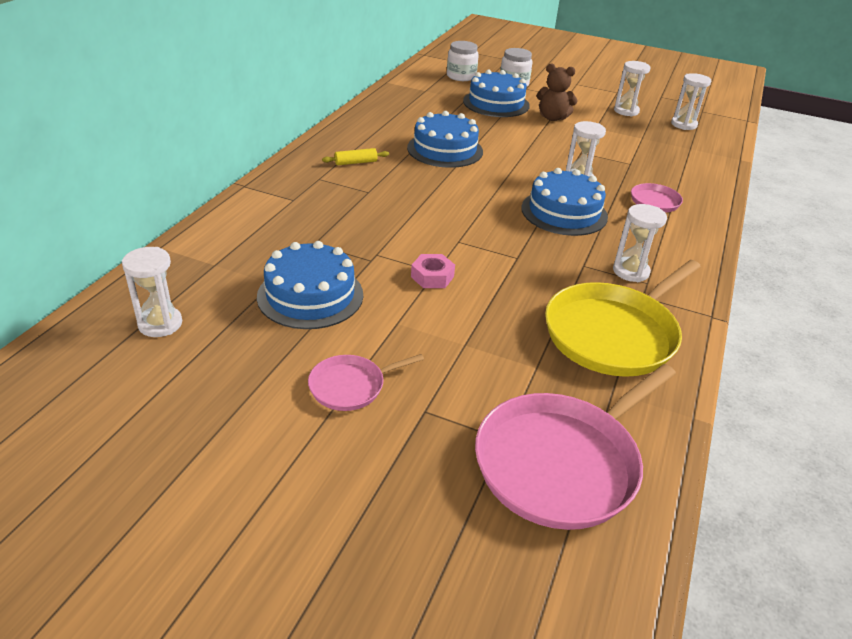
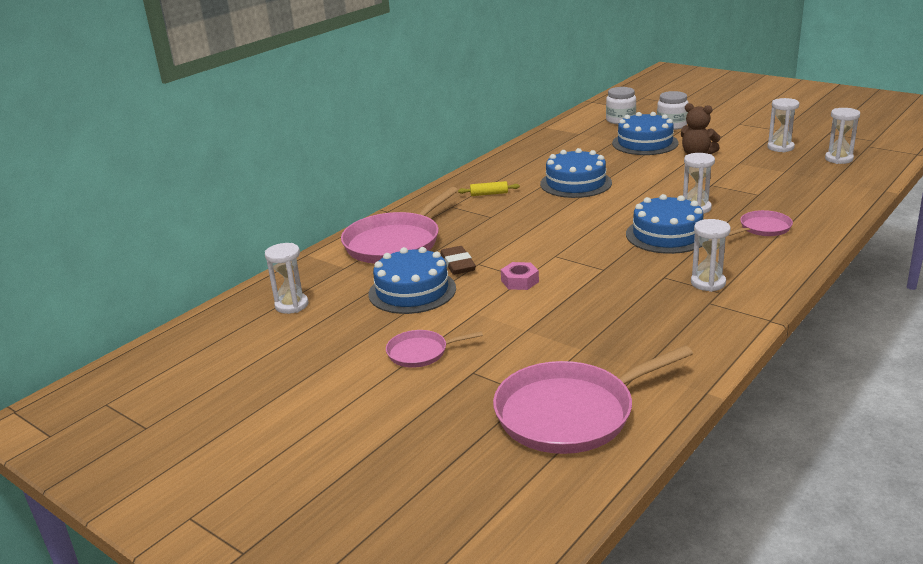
camera: 20 degrees right, 10 degrees down
yellow pan [545,260,701,377] -> none
none -> pink pan [341,187,458,264]
none -> brown eraser [440,246,476,275]

